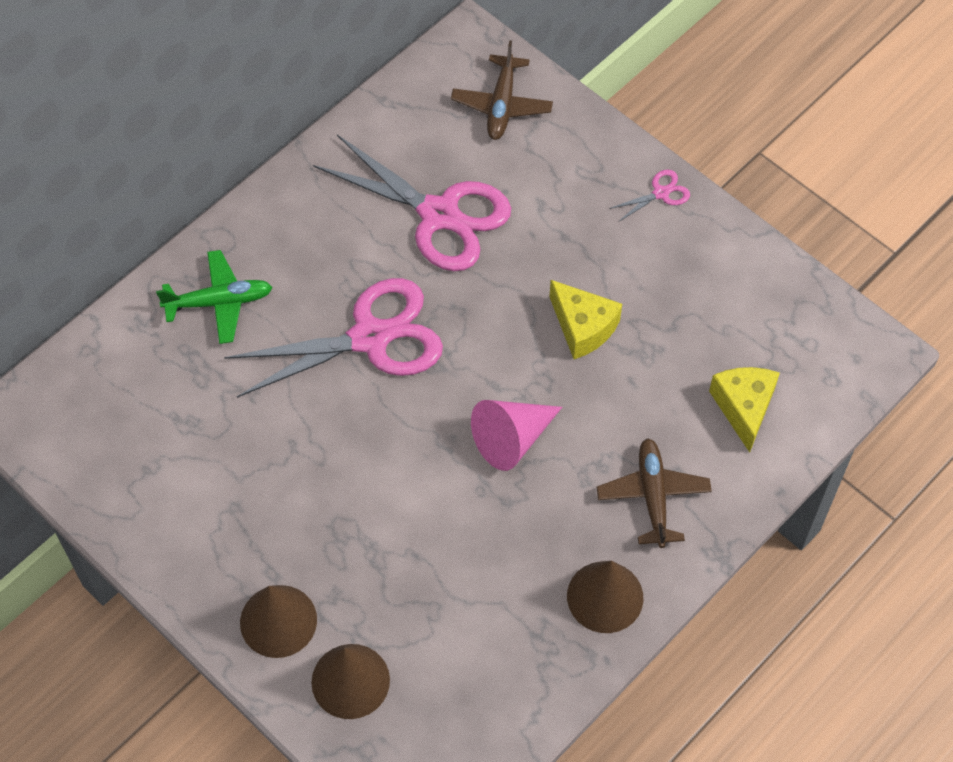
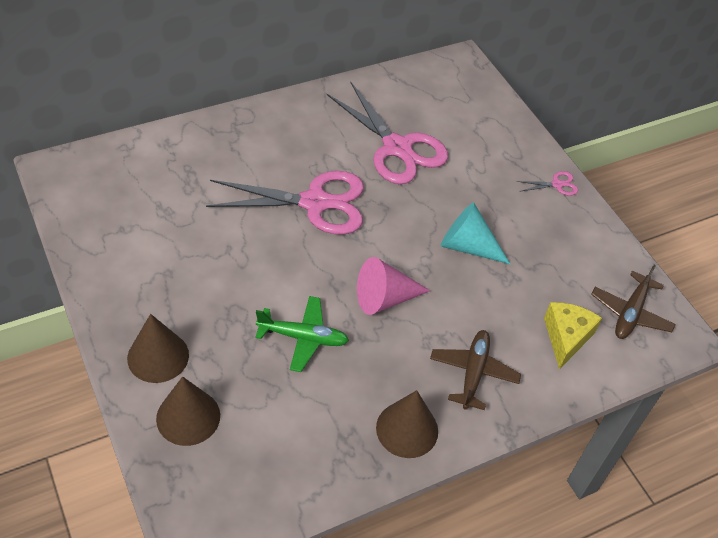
camera: 15 degrees right, 10 degrees down
green plane [156,250,273,344] -> green plane moved to [255,296,349,372]
brown plane [451,40,553,140] -> brown plane moved to [591,265,676,339]
yellow cheese [550,280,622,359] -> turquoise cone [441,203,510,264]

